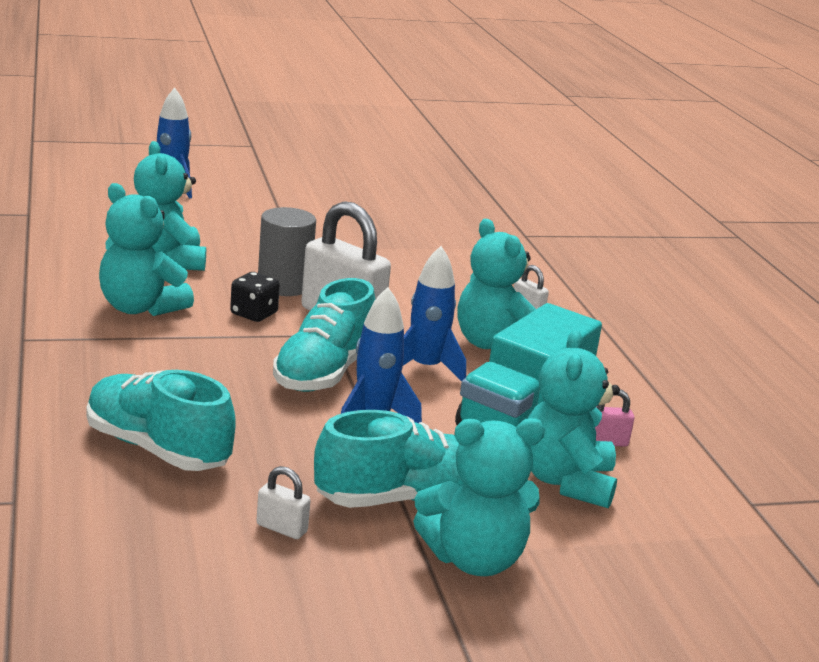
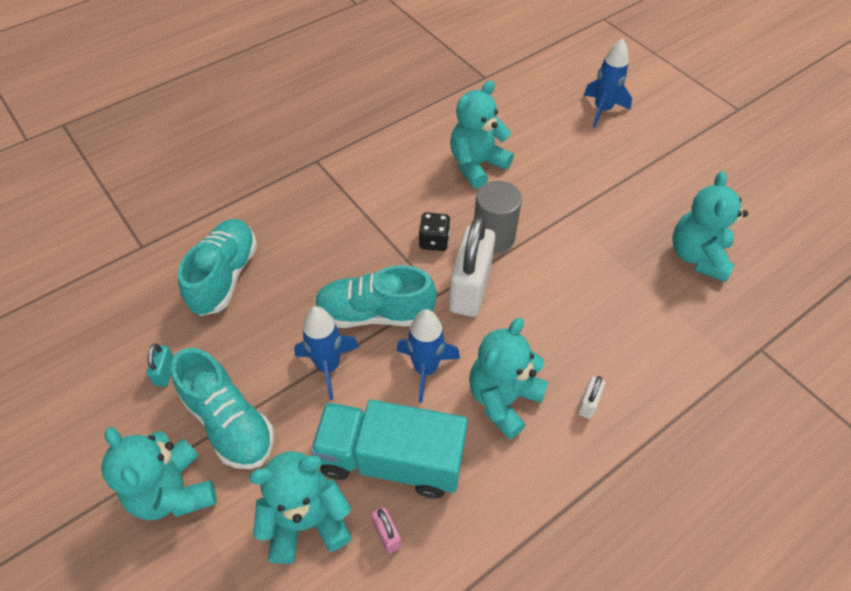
camera: 70 degrees right, 30 degrees up
turquoise teddy bear [99,183,194,316] -> turquoise teddy bear moved to [672,171,748,282]
white padlock [256,466,311,539] -> turquoise padlock [146,343,174,386]

